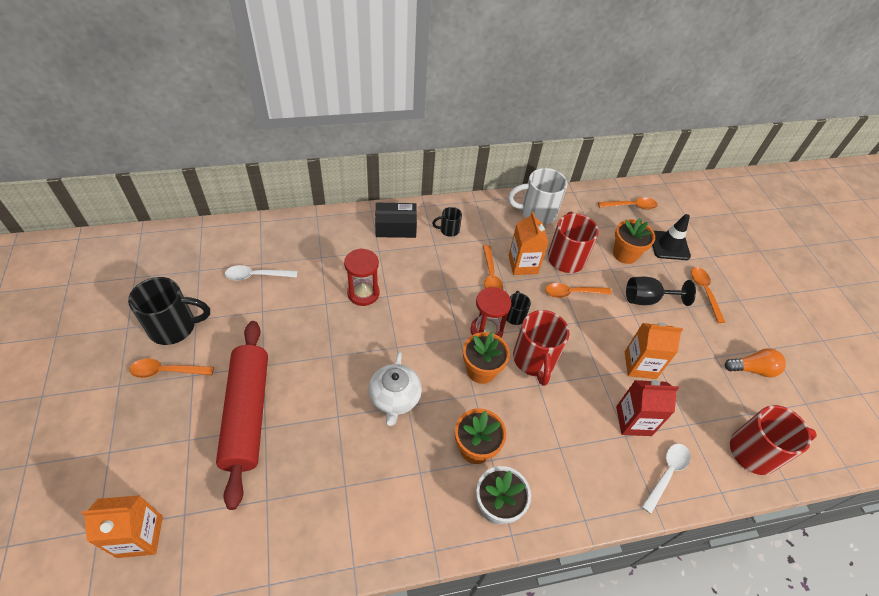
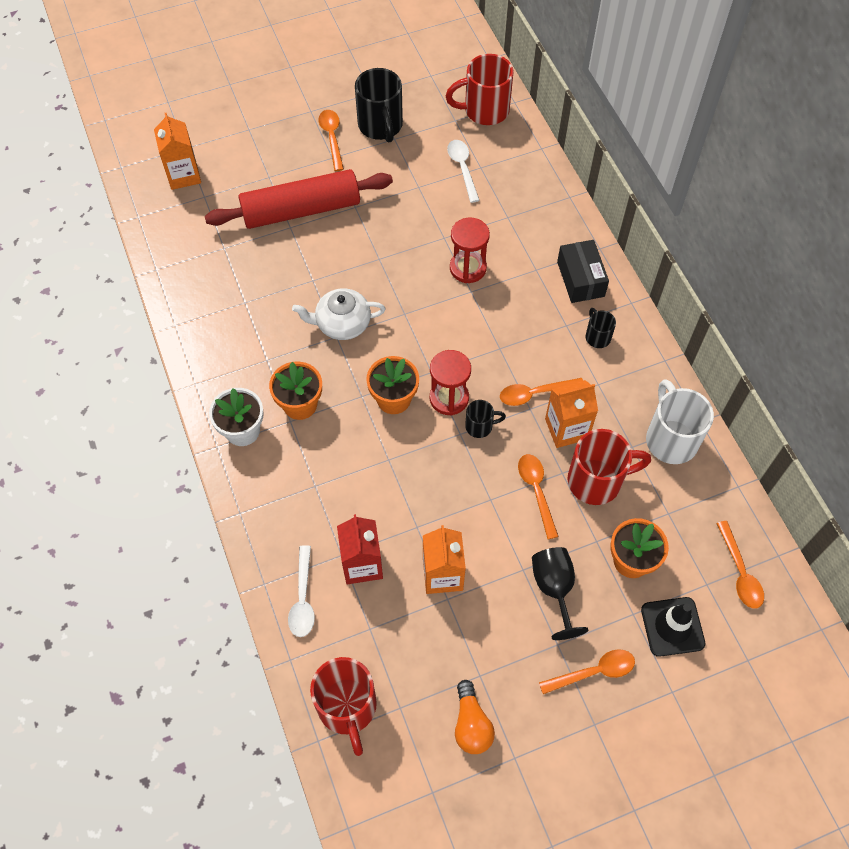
camera: 85 degrees right, 10 degrees up
red mug [513,310,570,386] -> red mug moved to [446,54,514,125]
white spoon [642,443,691,514] -> white spoon turned 60 degrees clockwise [288,545,315,637]

